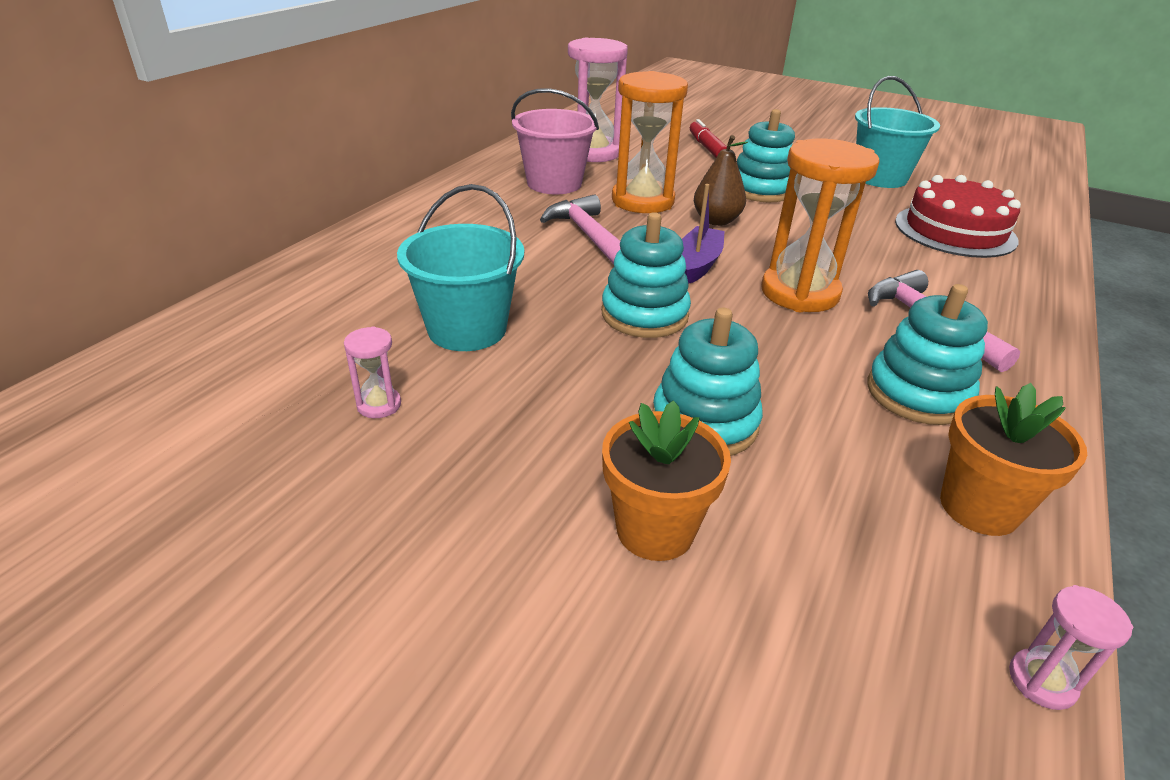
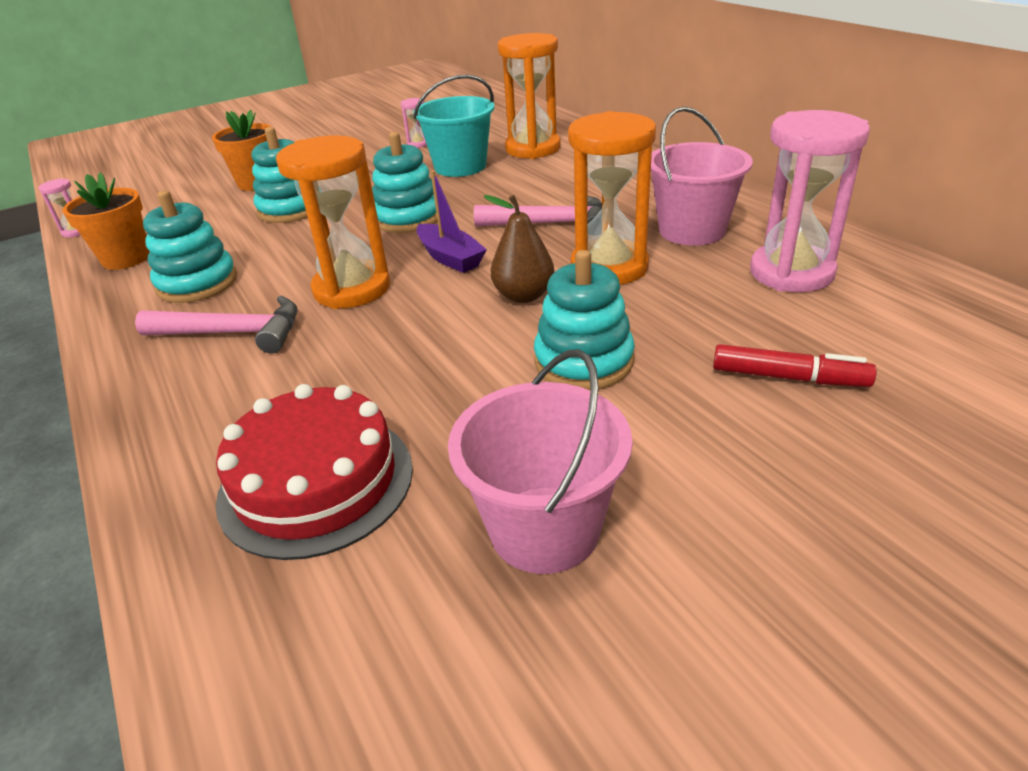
camera: 125 degrees right, 0 degrees up
turquoise bucket [855,76,940,188] -> pink bucket [448,349,633,574]
none -> orange hourglass [498,33,561,159]

